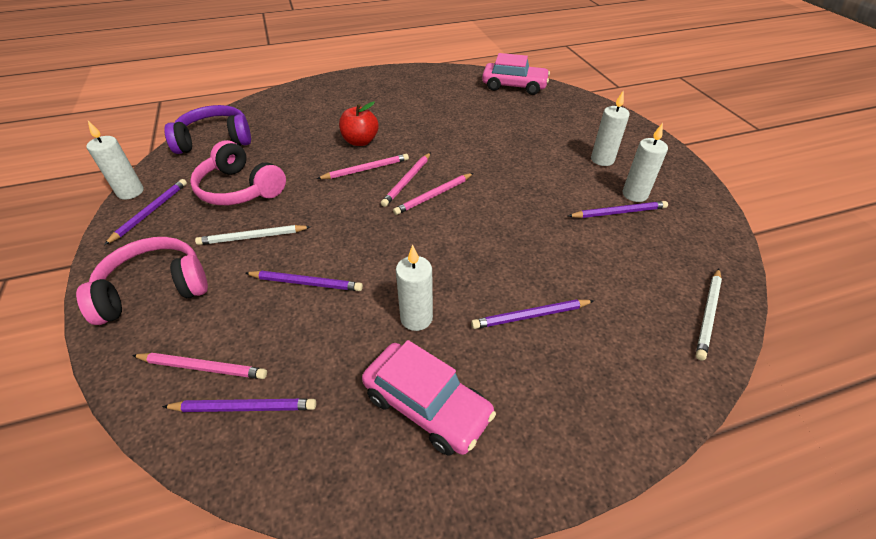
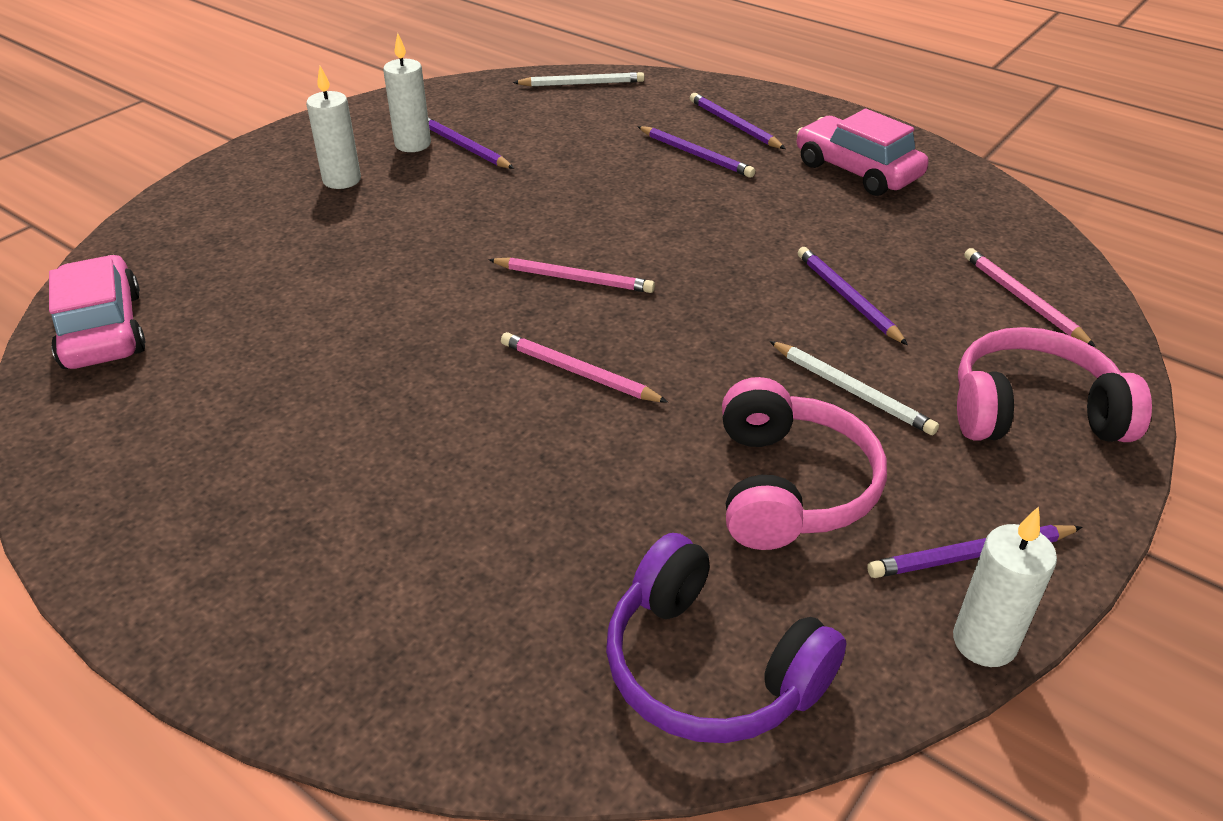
camera: 125 degrees left, 5 degrees down
pink headphones [76,237,208,325] -> pink headphones turned 150 degrees clockwise [957,327,1152,442]
purple pencil [162,398,316,412] -> purple pencil moved to [690,93,786,149]
red apple [339,102,378,146] -> none
pink car [362,340,496,456] -> pink car turned 45 degrees counterclockwise [796,109,929,196]
pink pencil [381,152,431,207] -> none
white candle [396,245,433,331] -> none

